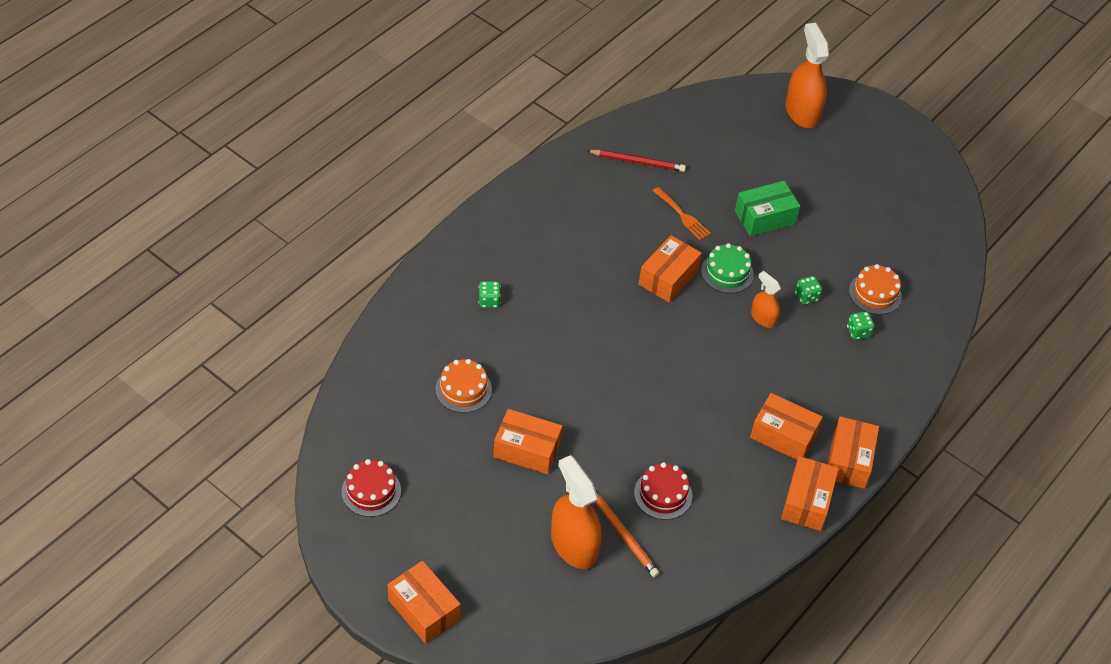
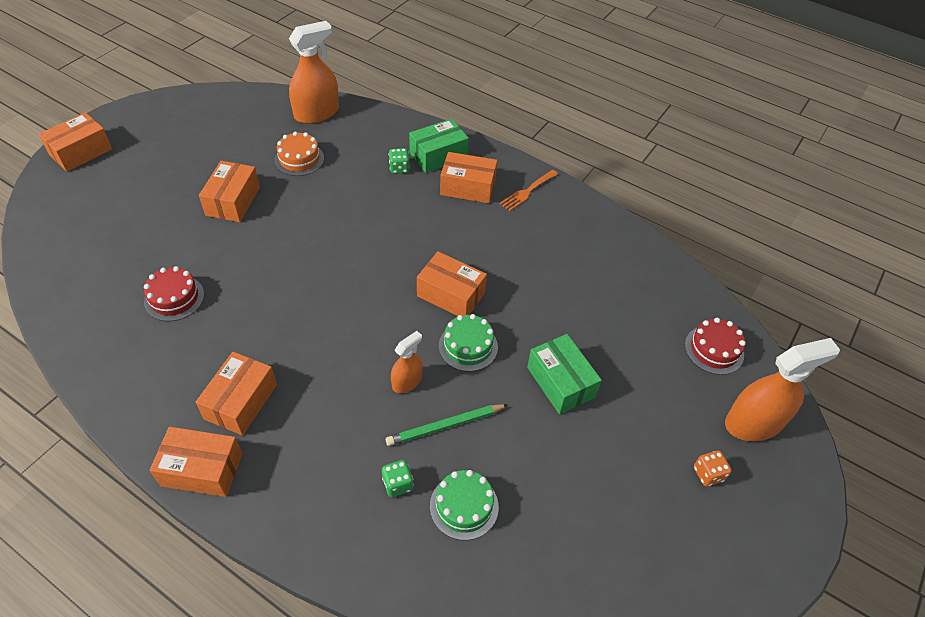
camera: 85 degrees right, 0 degrees up
red cake [342,459,401,517] -> red cake moved to [685,318,746,375]
orange spray bottle [551,455,602,569] -> orange spray bottle moved to [289,21,339,124]
red pencil [586,150,686,172] -> none
orange pencil [595,494,659,577] -> none
orange fork [653,187,711,240] -> orange fork moved to [500,170,558,211]
orange box [781,456,839,531] -> orange box moved to [440,152,497,203]
green dice [795,276,822,305] -> green pencil [386,404,508,446]
orange cake [849,264,902,315] -> green cake [430,470,499,540]
none -> green box [409,119,469,173]
none -> orange dice [694,451,732,486]

